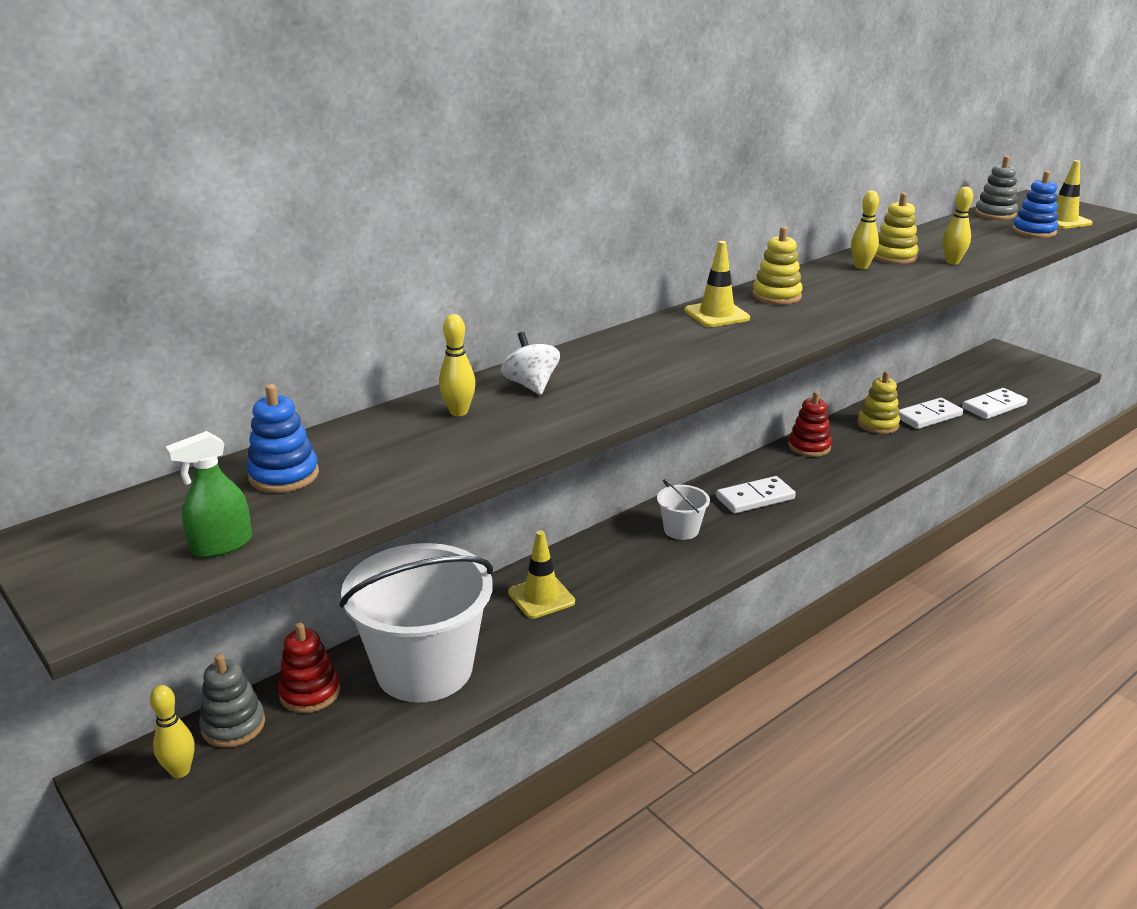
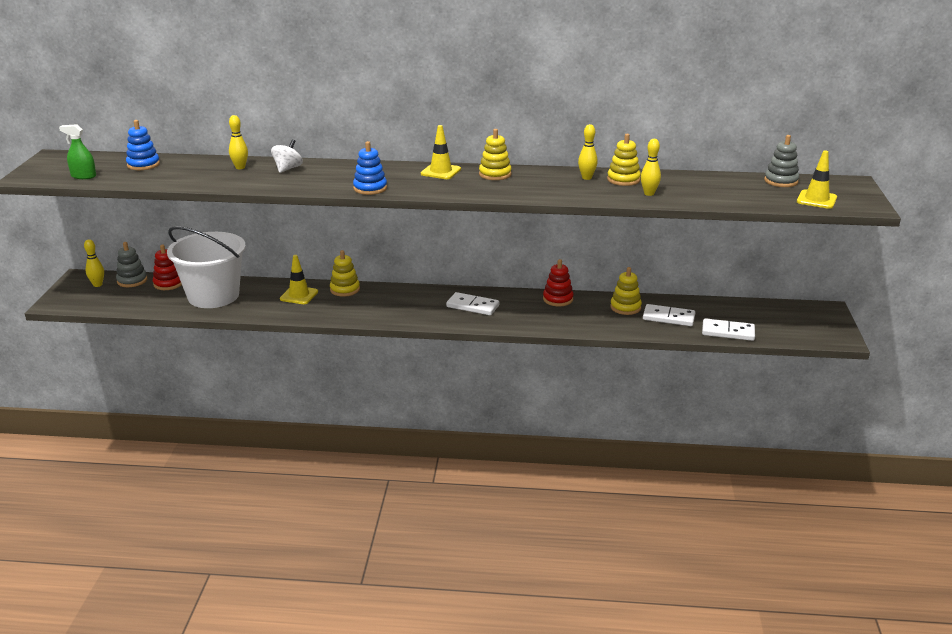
camera: 45 degrees right, 0 degrees up
white bucket [657,479,710,540] -> none
blue stacking toy [1012,171,1058,238] -> blue stacking toy moved to [353,141,387,195]
none -> yellow stacking toy [330,250,360,297]

